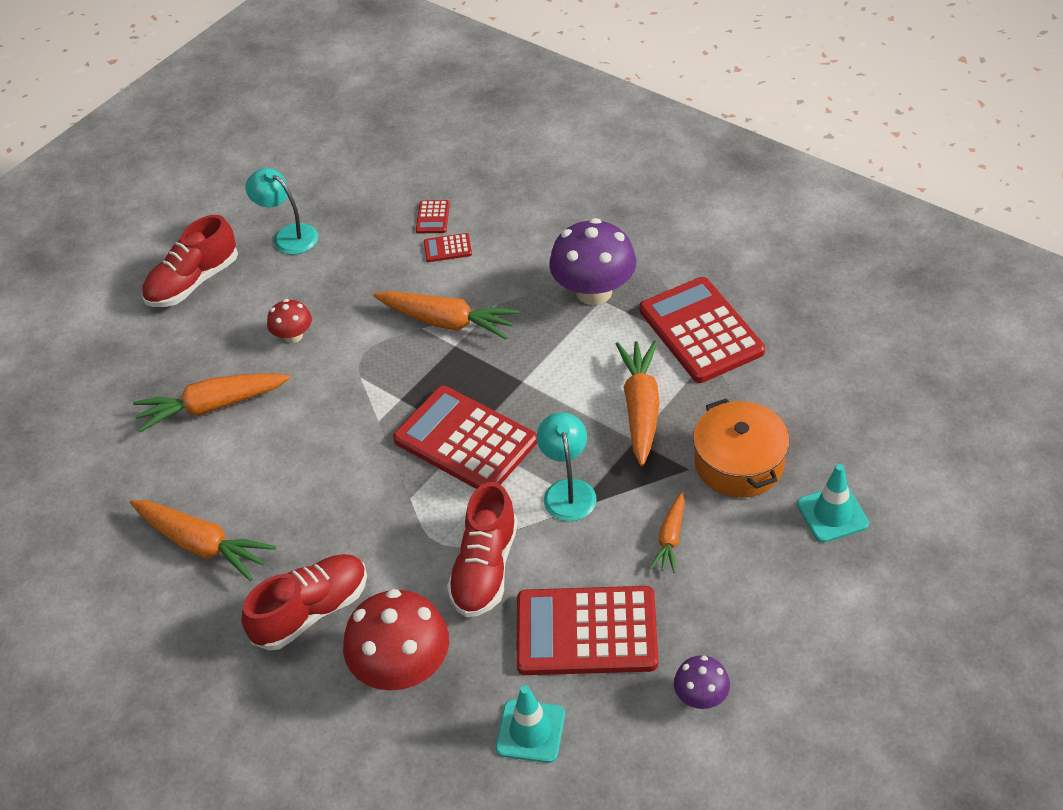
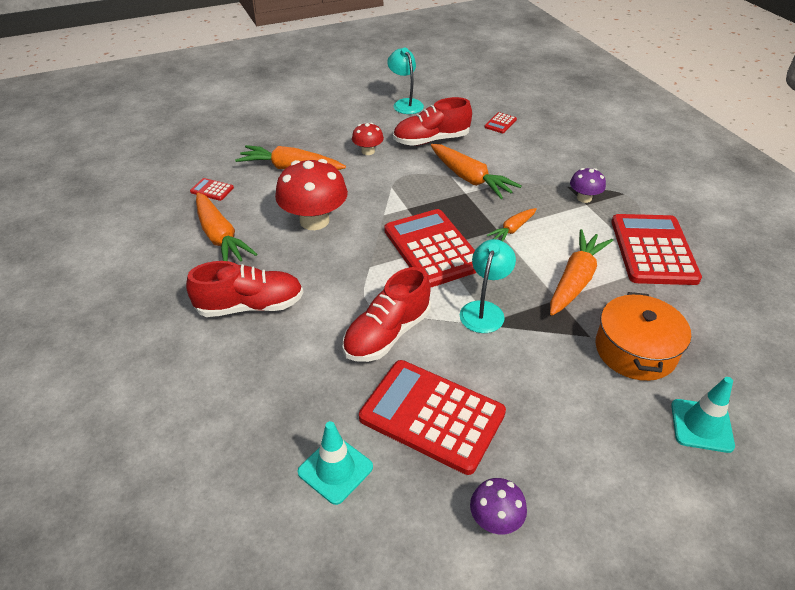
camera: 25 degrees right, 5 degrees down
red shoe [142,215,238,307] -> red shoe moved to [393,97,472,146]
red mushroom [343,589,449,691] -> red mushroom moved to [275,159,348,230]
red calculator [424,233,472,262] -> red calculator moved to [190,178,234,201]
purple mushroom [549,218,636,305] -> purple mushroom [570,168,606,203], size x0.52
orange carrot [650,493,685,573] -> orange carrot moved to [487,208,537,241]

